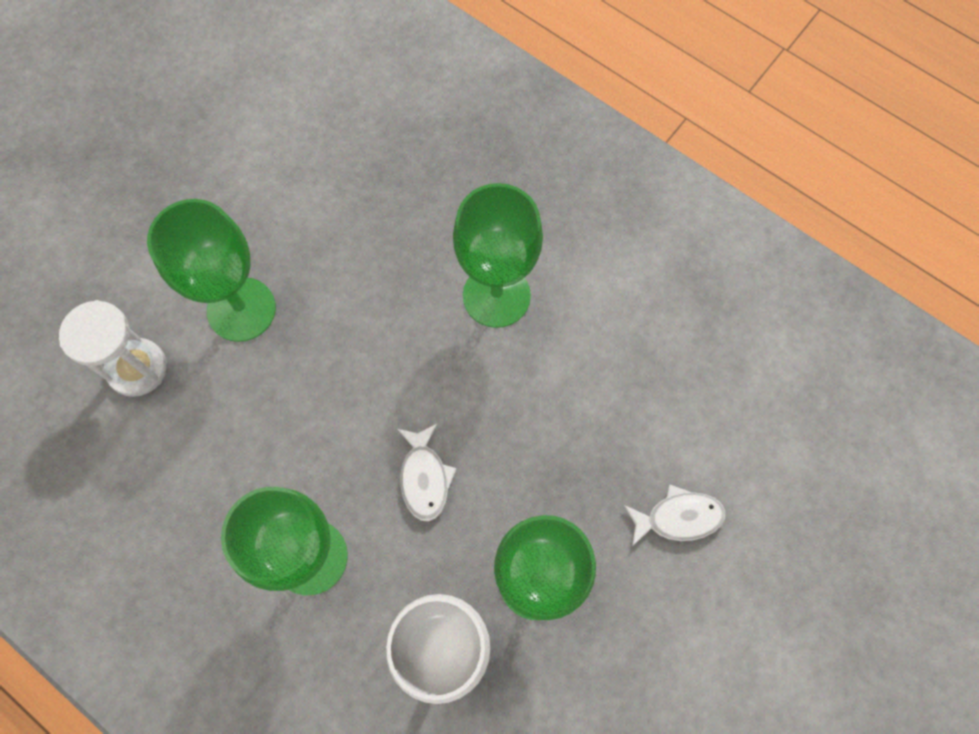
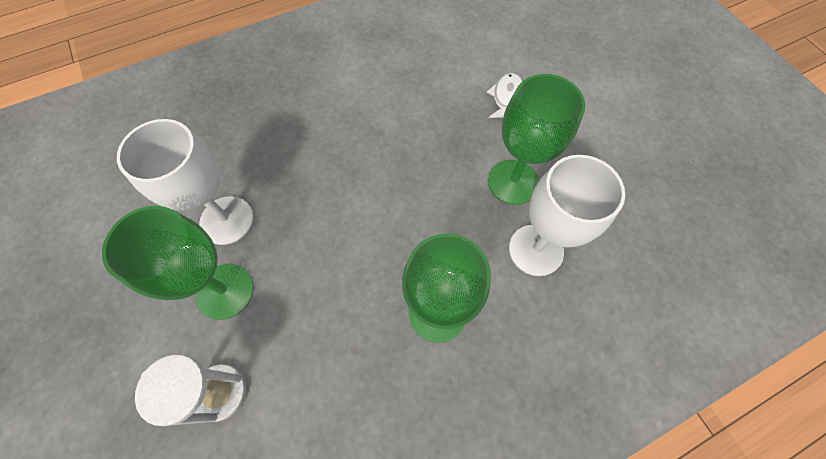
camera: 65 degrees left, 5 degrees down
white fish [397,423,457,522] -> none
green goblet [453,183,543,328] -> none
none -> white goblet [117,119,254,245]

